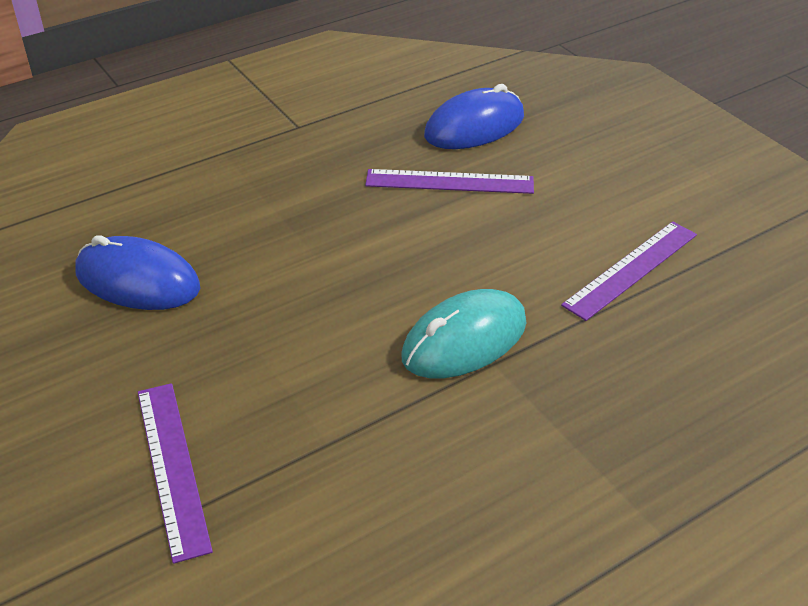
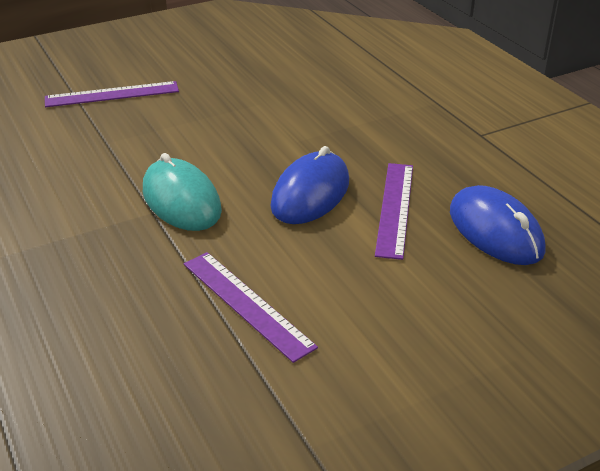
camera: 95 degrees right, 5 degrees down
blue mouse [76,235,200,310] -> blue mouse moved to [271,146,349,224]

